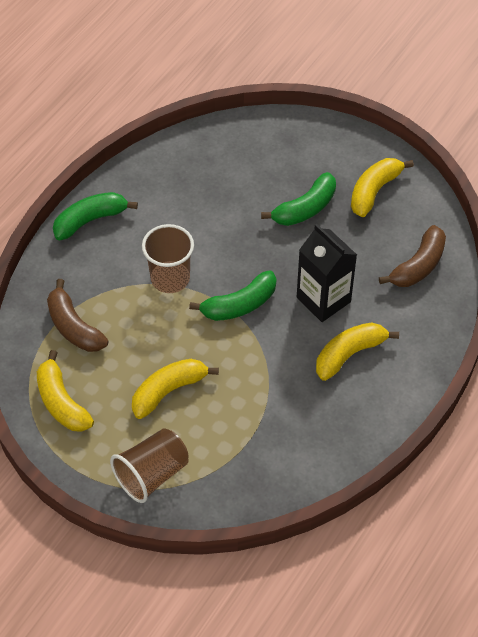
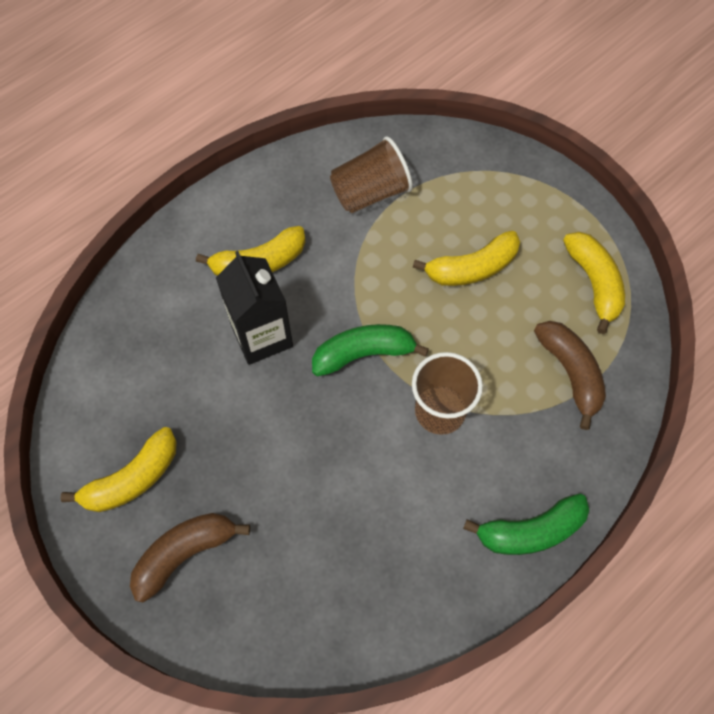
camera: 165 degrees left, 10 degrees up
brown cup [110,428,189,503] -> brown cup moved to [330,136,413,213]
green banana [261,172,336,226] -> none
brown banana [379,225,446,287] -> brown banana moved to [130,513,250,602]

